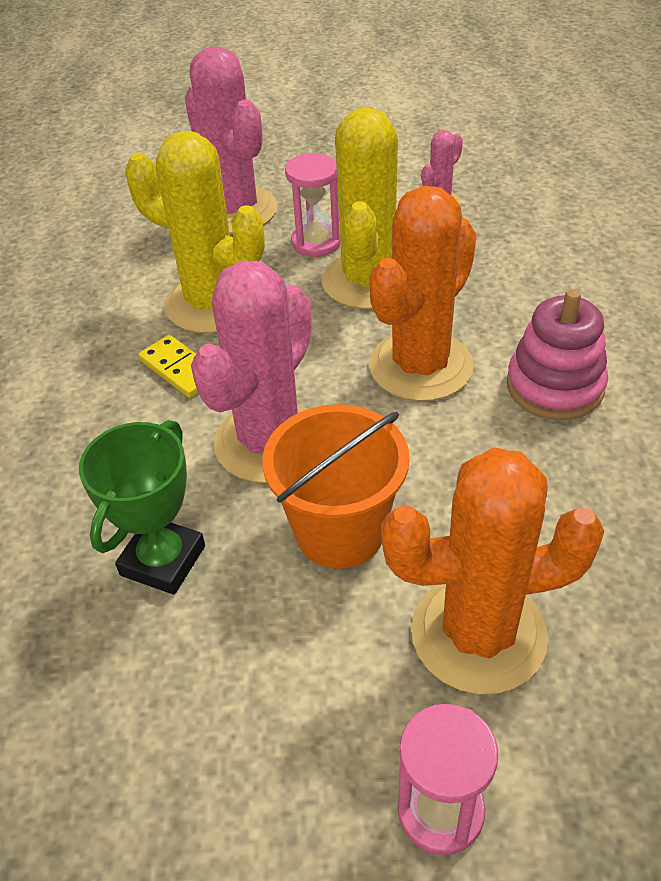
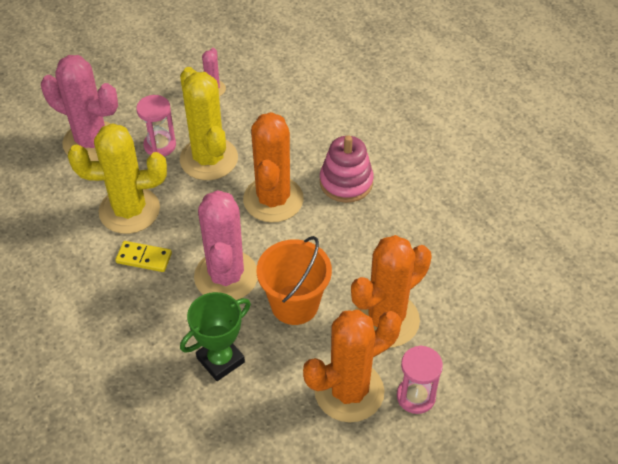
camera: 35 degrees left, 5 degrees up
green trophy [79,420,205,595] -> green trophy turned 60 degrees clockwise [180,292,251,381]
none -> orange cactus [303,310,401,422]

